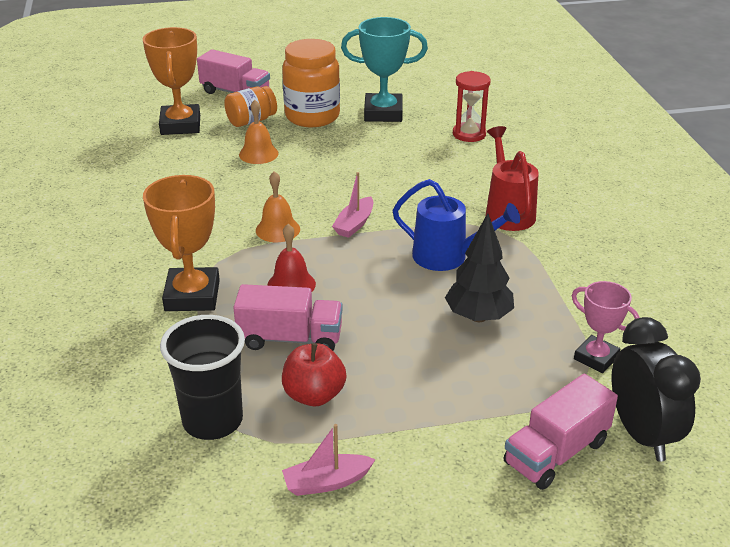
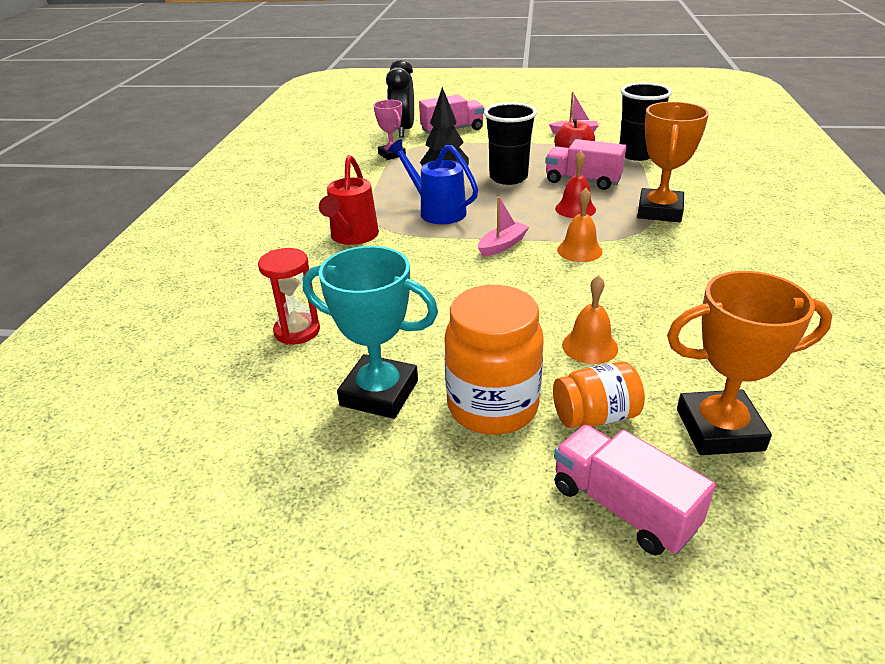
camera: 160 degrees left, 0 degrees up
orange trophy [143,27,200,135] -> orange trophy turned 75 degrees clockwise [667,271,832,455]
none -> black cup [484,102,537,185]

